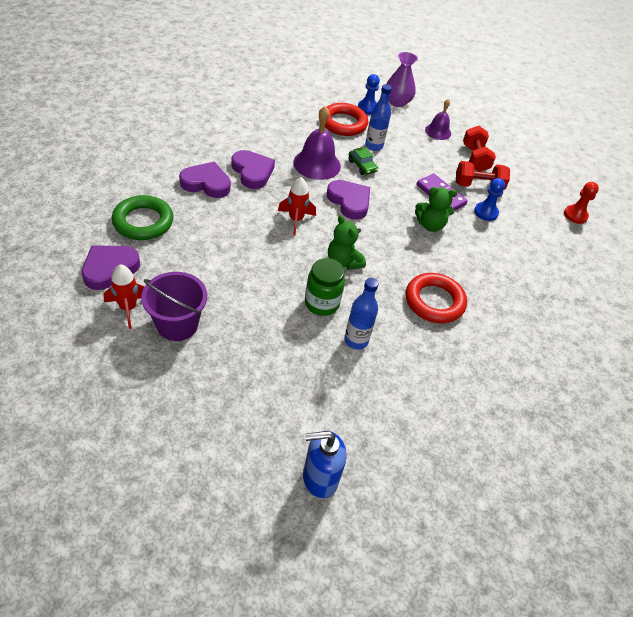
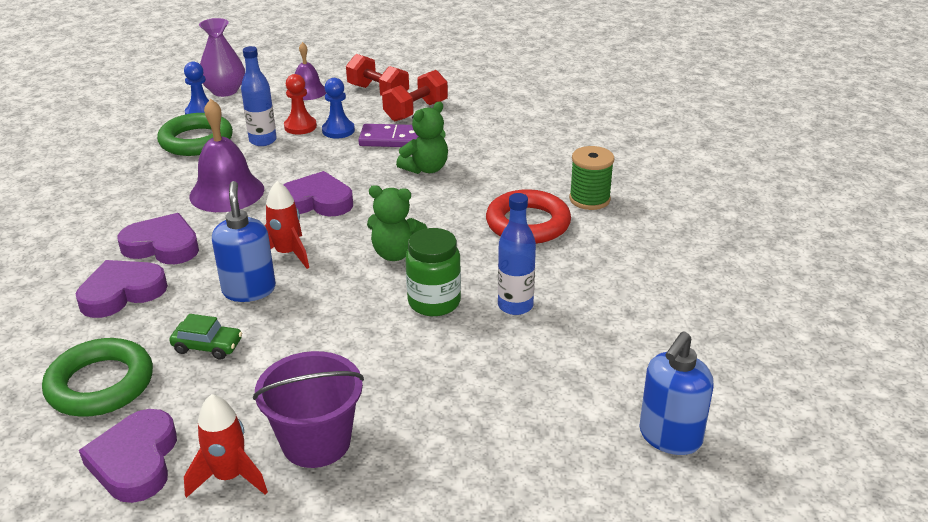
camera: 40 degrees left, 15 degrees down
red ring [325,103,368,136] -> green ring [157,113,233,156]
green car [349,147,378,175] -> green car moved to [169,314,242,360]
blue pawn [474,178,505,221] -> blue pawn moved to [322,78,355,139]
red pawn [564,182,599,224] -> red pawn moved to [284,74,317,134]
none -> blue soap dispenser [212,181,276,302]
none -> green spool [569,146,614,210]

